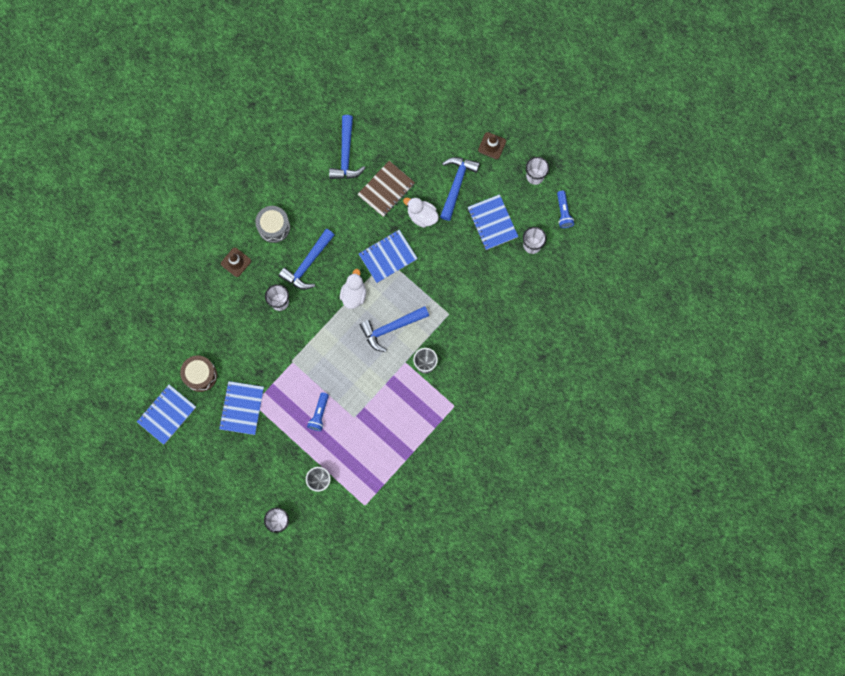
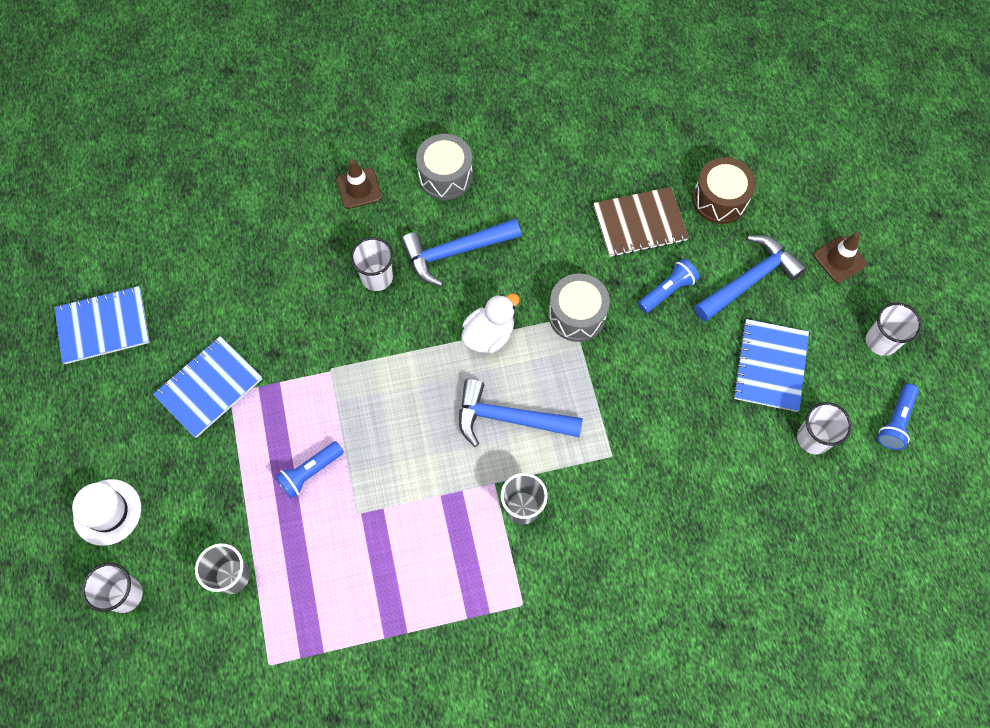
camera: 35 degrees right, 10 degrees down
brown drum [180,356,217,392] -> brown drum moved to [693,157,756,224]
blue hammer [329,115,366,179] -> none
blue notebook [359,230,418,283] -> grey drum [549,273,610,342]
white duck [403,197,439,228] -> blue flashlight [638,259,700,313]
none -> white hat [72,479,141,546]

